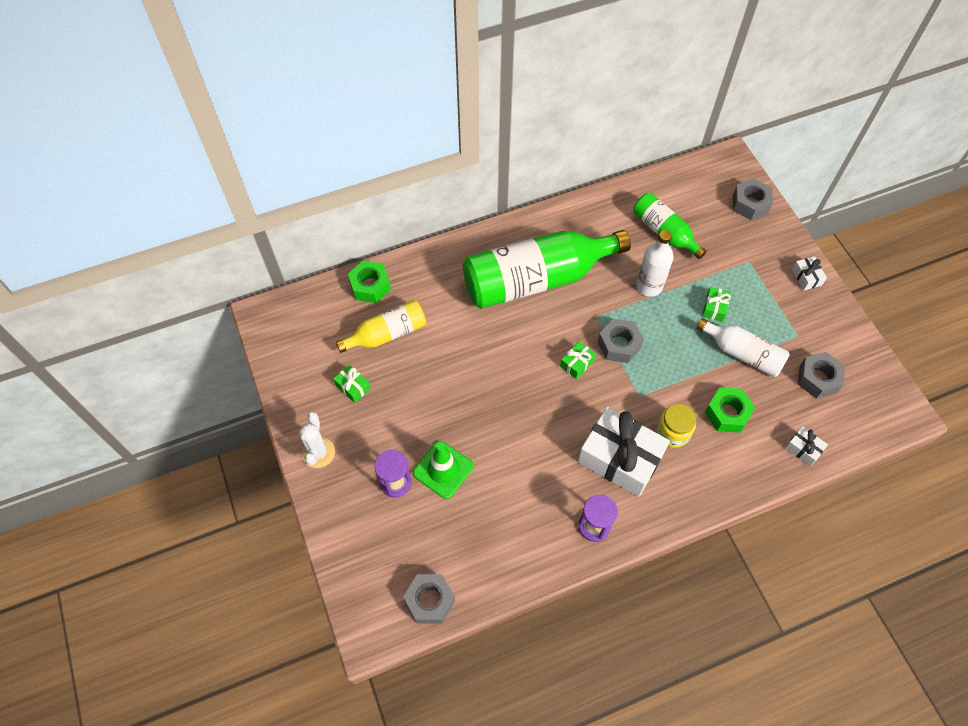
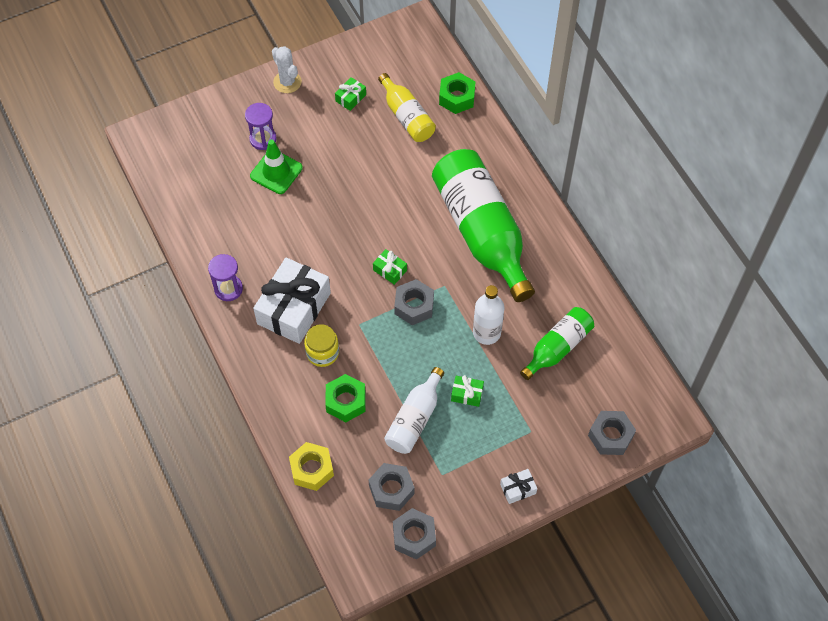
camera: 85 degrees right, 0 degrees up
white cactus [299,412,335,468] -> white cactus turned 60 degrees clockwise [272,46,302,93]
grey nut [403,574,455,623] -> grey nut moved to [393,508,436,560]
white gift [785,426,828,466] -> yellow nut [289,442,334,491]

